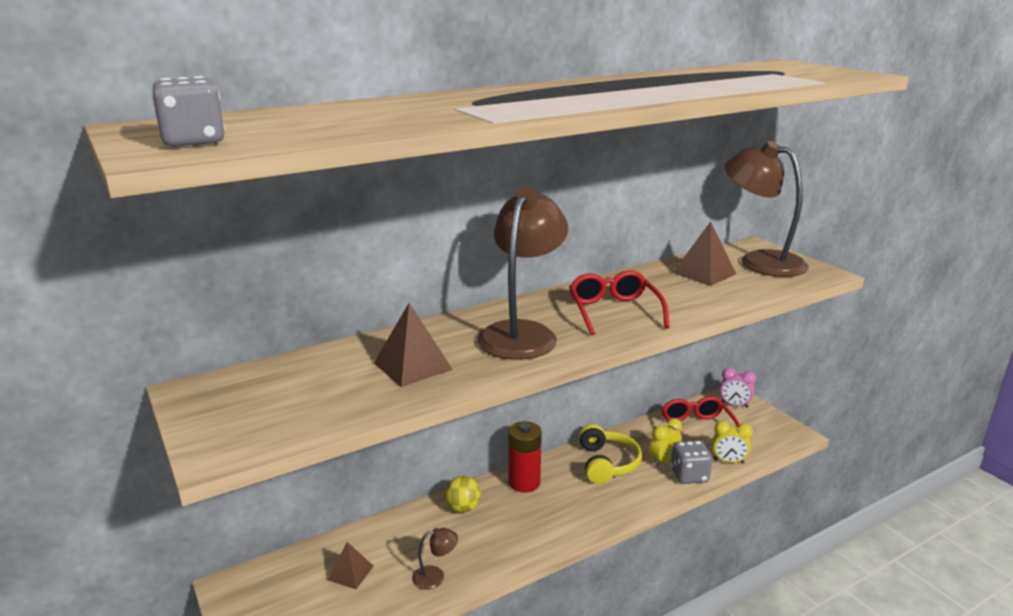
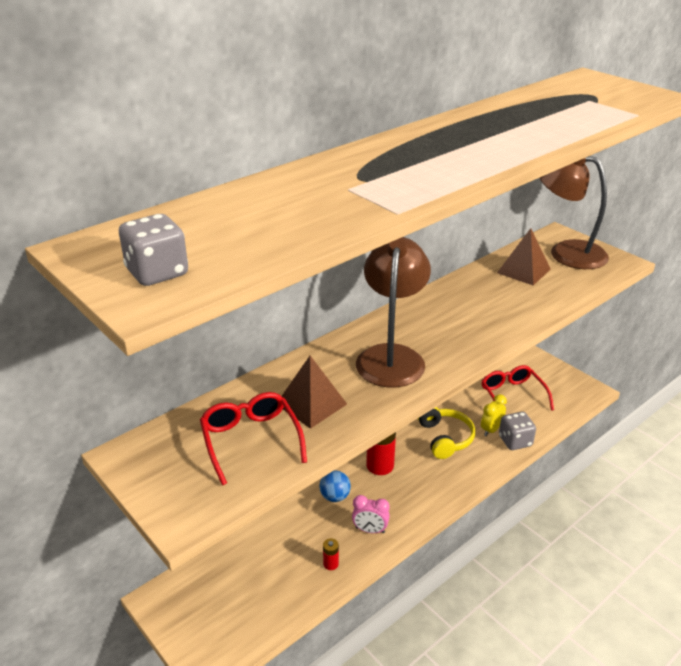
camera: 10 degrees left, 10 degrees up
brown pyramid [327,542,374,589] -> none
brown lamp [412,528,458,590] -> red battery [323,538,339,570]
yellow ball [445,476,481,513] -> blue ball [319,471,351,502]
red glasses [569,270,670,335] -> red glasses moved to [200,392,307,485]
yellow clock [712,421,753,464] -> none
pink clock [720,368,756,408] -> pink clock moved to [352,495,390,533]

